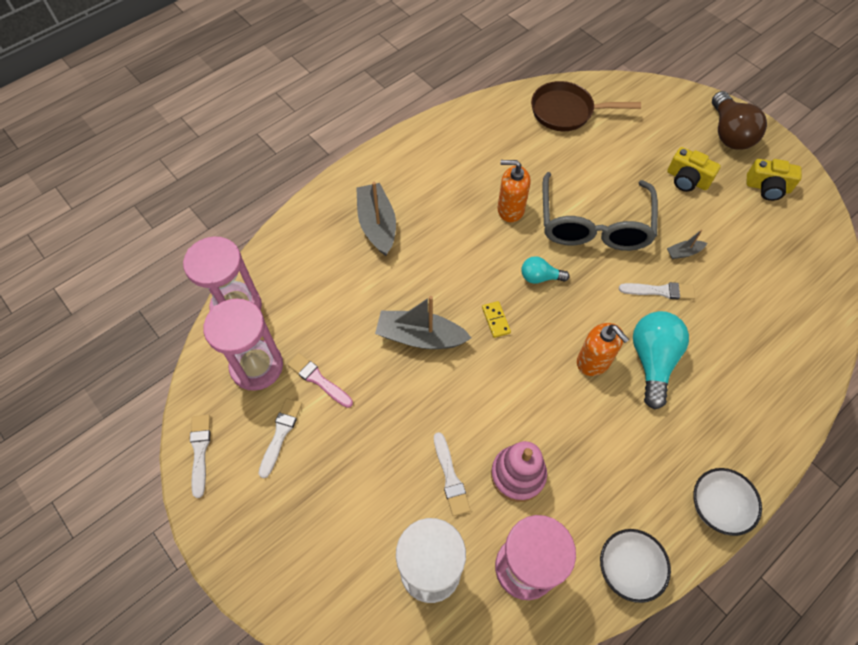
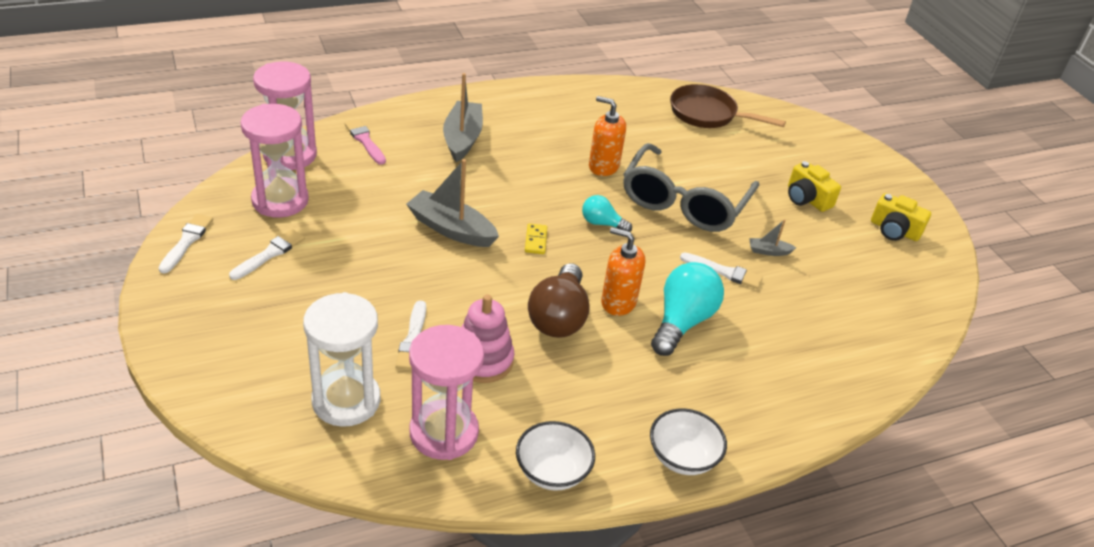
camera: 15 degrees right, 20 degrees down
pink brush [287,353,353,408] -> pink brush moved to [345,119,386,165]
orange soap dispenser [577,323,629,376] -> orange soap dispenser turned 135 degrees clockwise [601,227,645,316]
brown light bulb [712,91,767,150] -> brown light bulb moved to [528,263,590,338]

